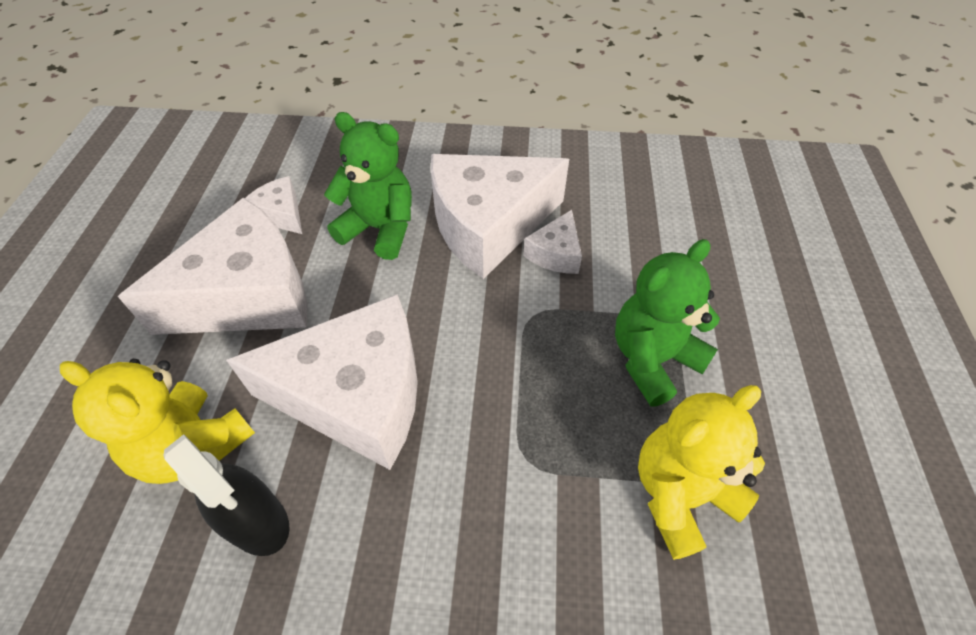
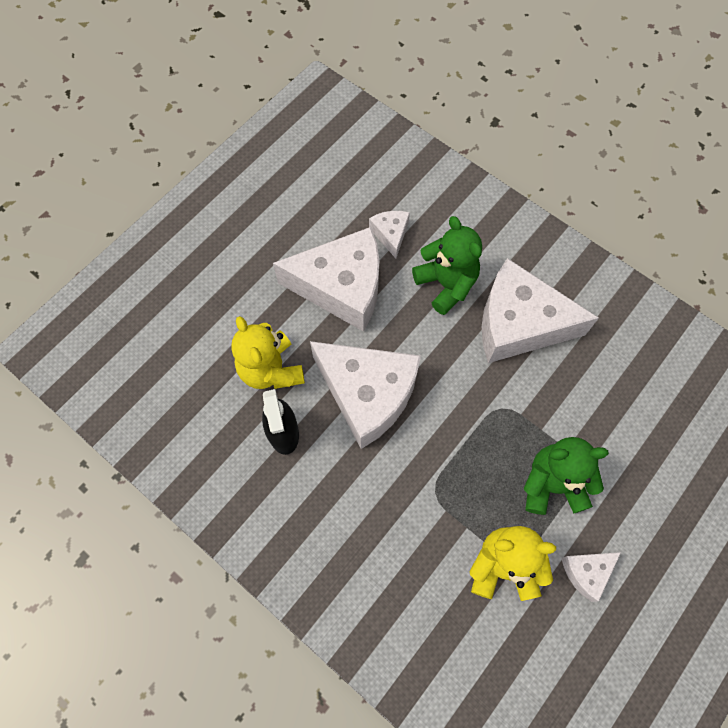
camera: 35 degrees right, 15 degrees up
white cheese [523,210,582,274] -> white cheese moved to [561,552,621,602]

